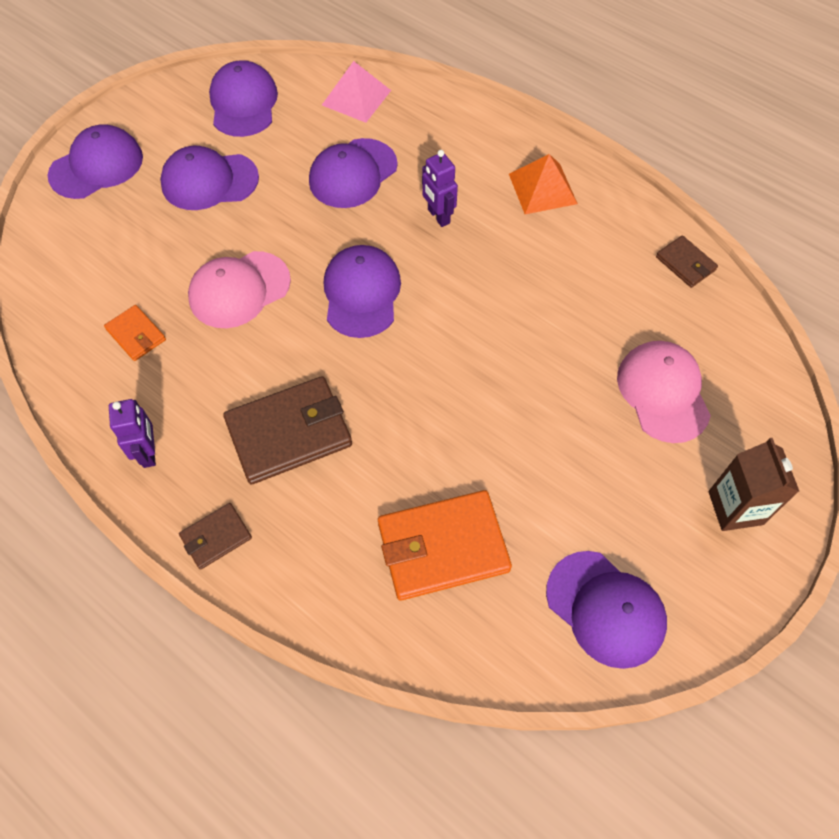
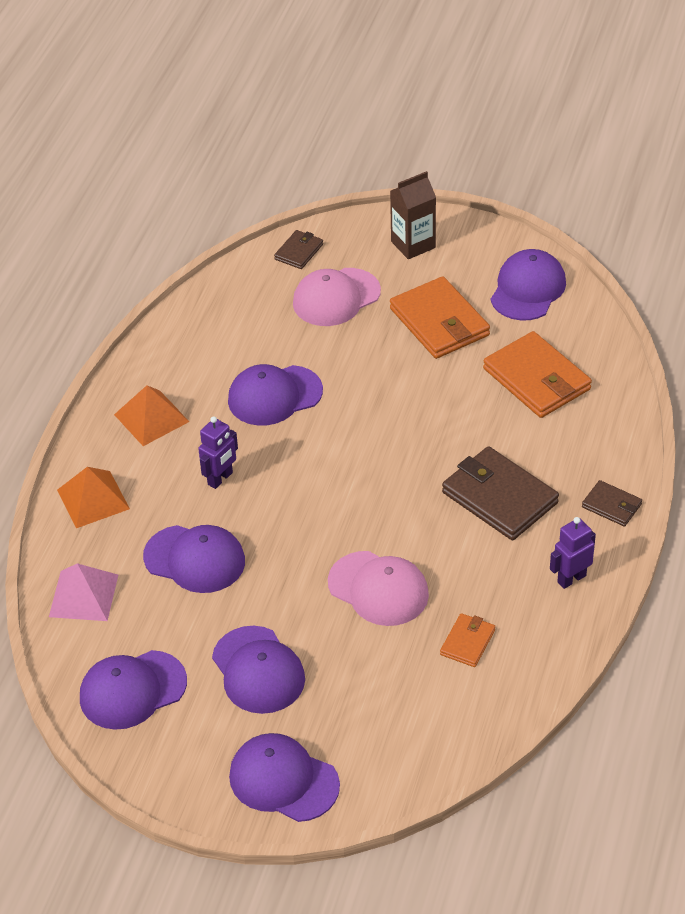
camera: 110 degrees left, 15 degrees down
purple cap [324,245,401,338] -> purple cap moved to [228,364,323,425]
brown wallet [656,235,718,288] -> brown wallet moved to [274,230,323,269]
none -> orange pyramid [57,467,130,528]
none -> orange wallet [390,276,490,359]

